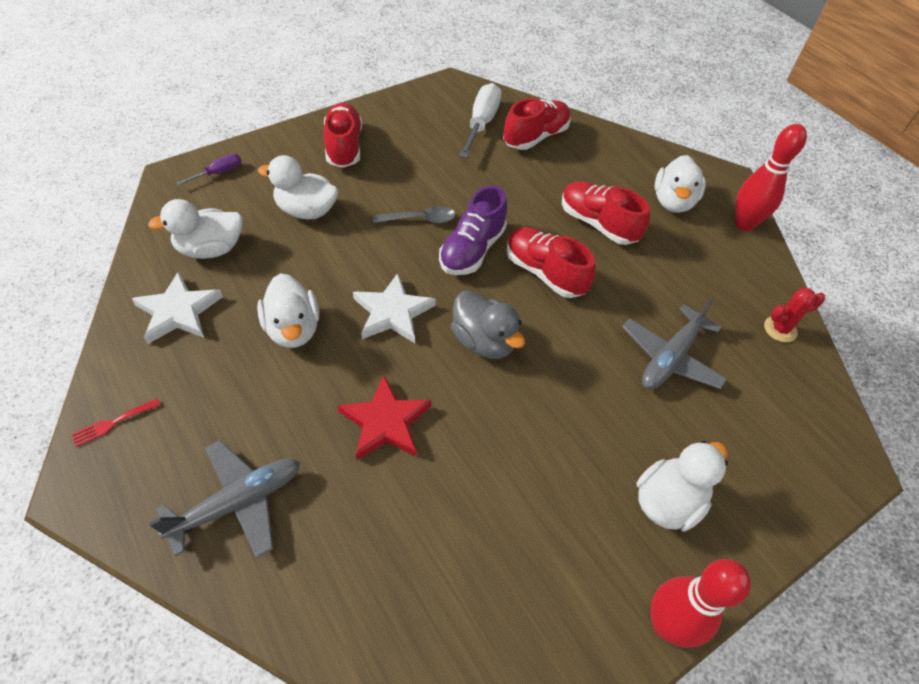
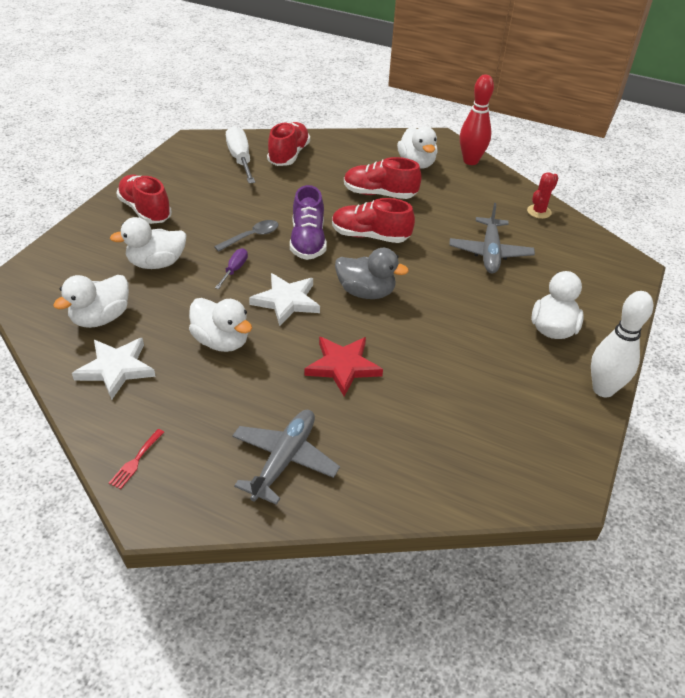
camera: 30 degrees left, 10 degrees down
purple screwdriver [176,154,241,185] -> purple screwdriver moved to [215,248,248,289]
red bowling pin [650,559,751,648] -> white bowling pin [591,291,653,398]

